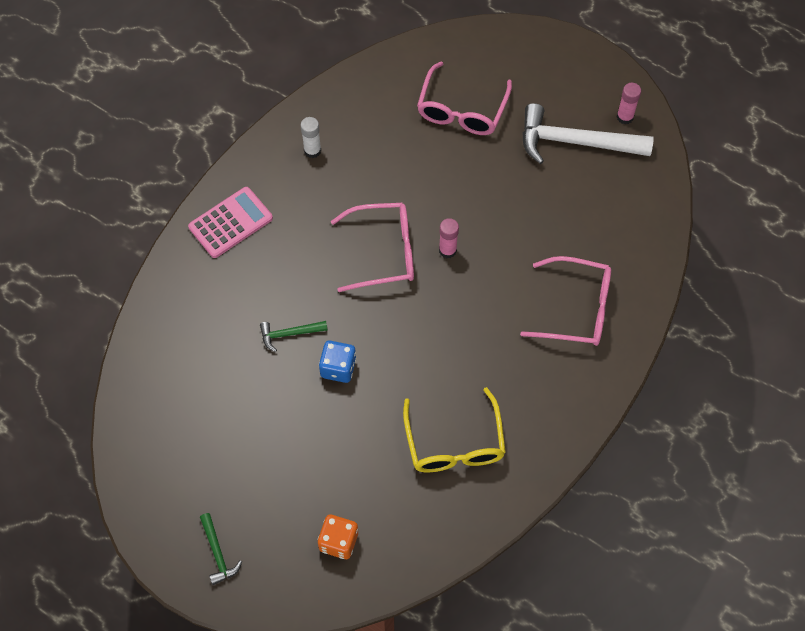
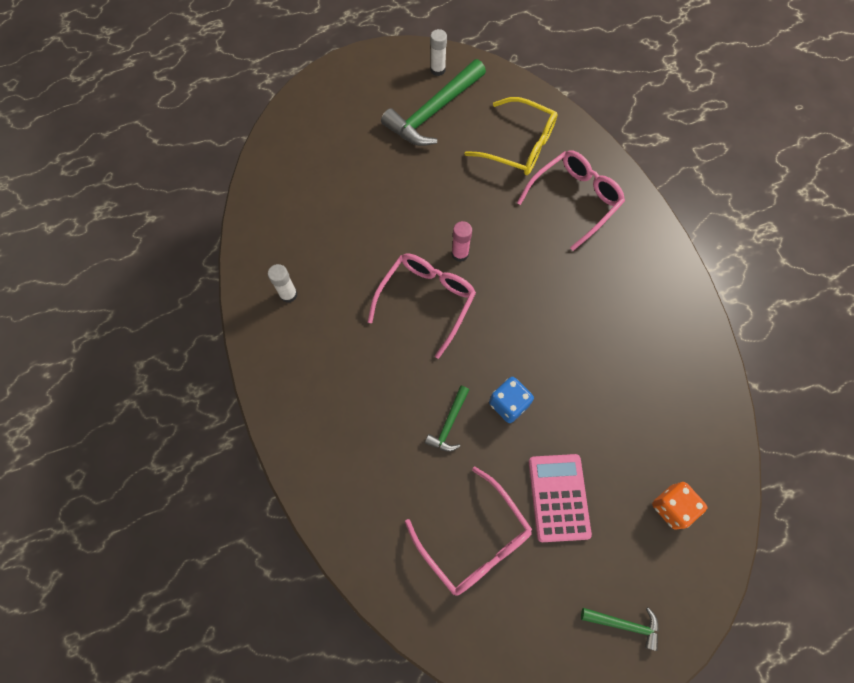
camera: 55 degrees left, 5 degrees up
pink calculator [188,187,273,258] -> pink calculator moved to [529,454,592,542]
yellow glasses [403,387,506,472] -> yellow glasses moved to [464,97,558,175]
pink glasses [417,61,512,135] -> pink glasses moved to [405,467,532,596]
white hammer [522,103,654,164] -> green hammer [381,59,486,146]
pink glue stick [617,83,641,124] -> white glue stick [430,29,447,76]

